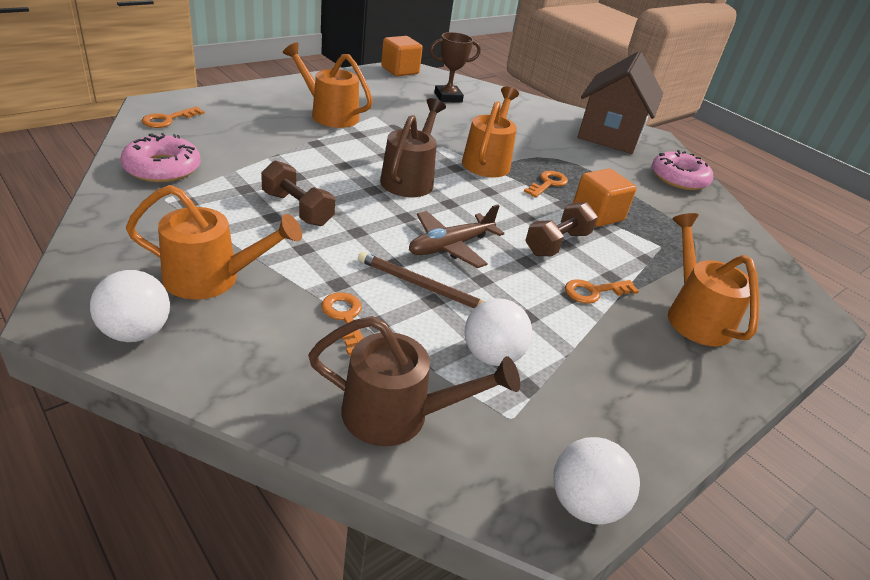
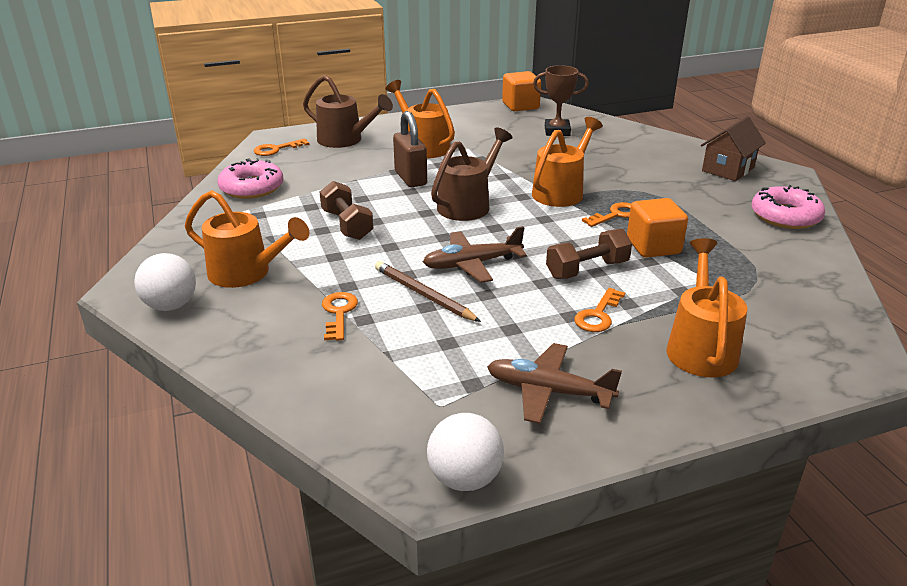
camera: 25 degrees right, 5 degrees down
brown watering can [308,316,520,446] -> brown watering can moved to [303,75,393,148]
white ball [465,298,532,366] -> none
orange key [565,279,639,304] -> orange key turned 60 degrees counterclockwise [574,288,625,332]
brown house [578,51,663,154] -> brown house [701,116,766,181], size x0.59
none -> brown padlock [393,111,427,187]
none -> brown plane [487,343,622,424]

